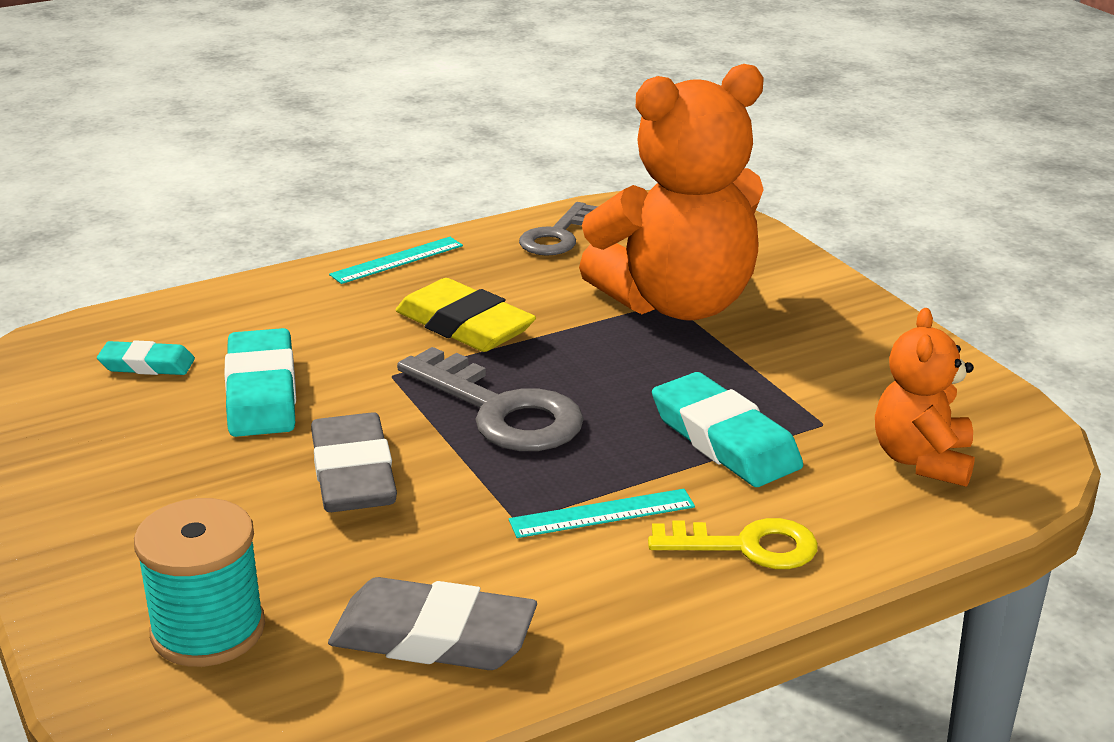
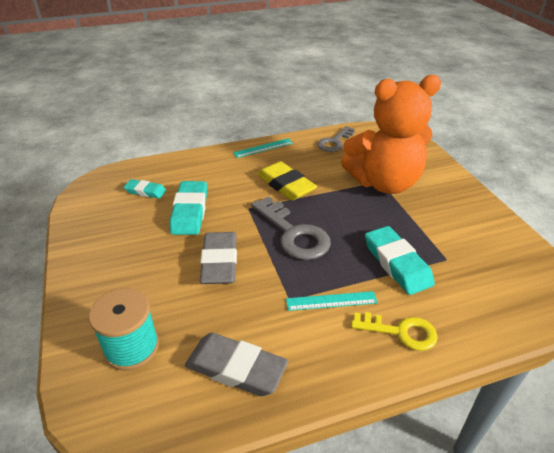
camera: 10 degrees right, 10 degrees up
orange teddy bear [875,308,975,487] -> none

